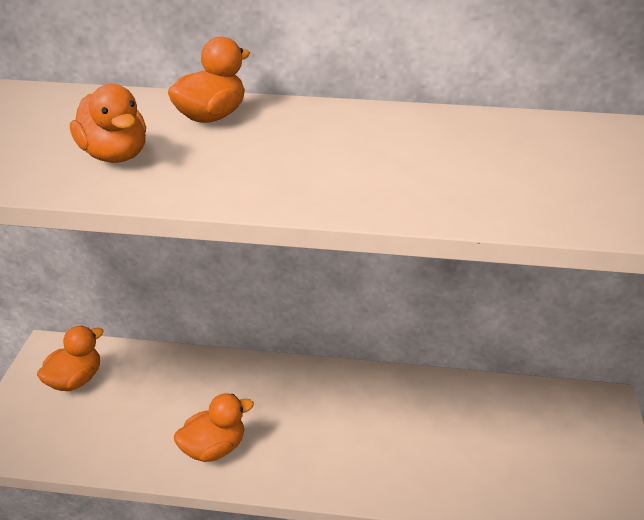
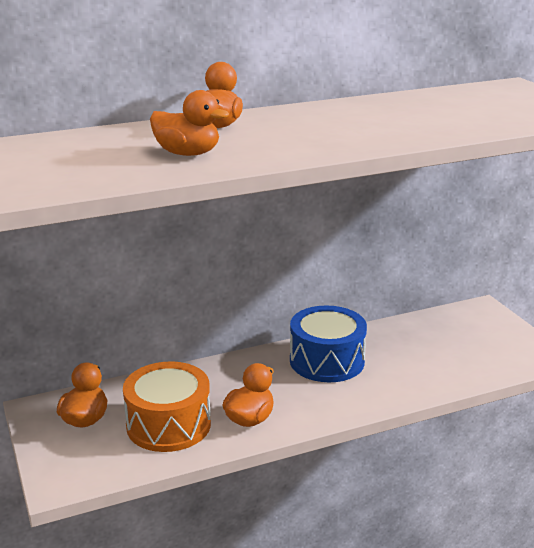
camera: 30 degrees left, 10 degrees down
none -> orange drum [123,361,211,452]
none -> blue drum [290,305,367,382]

